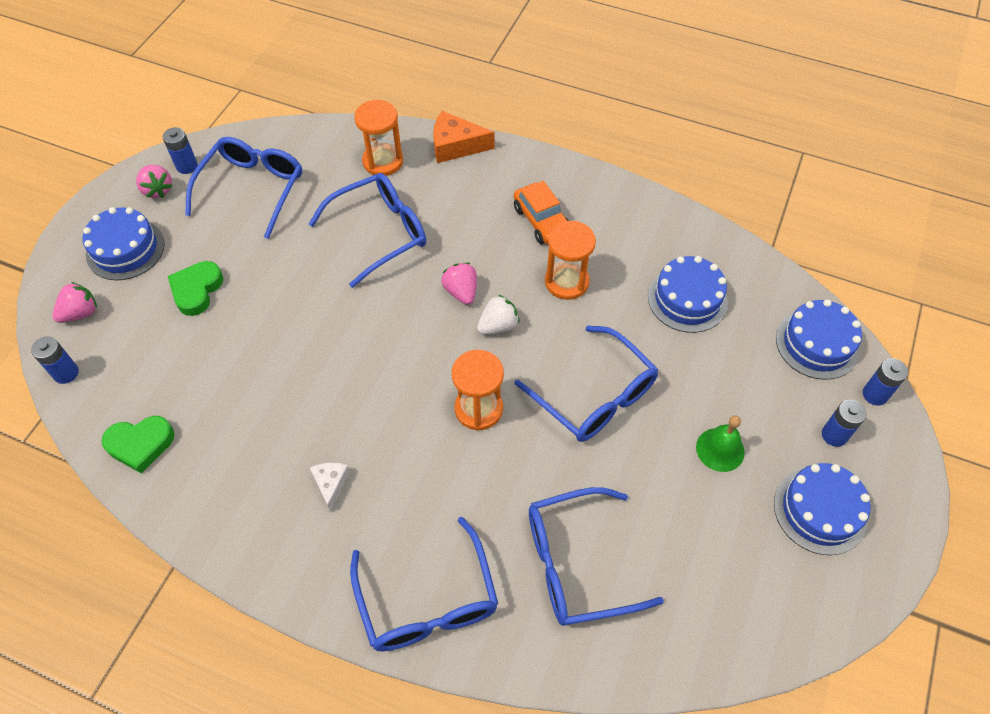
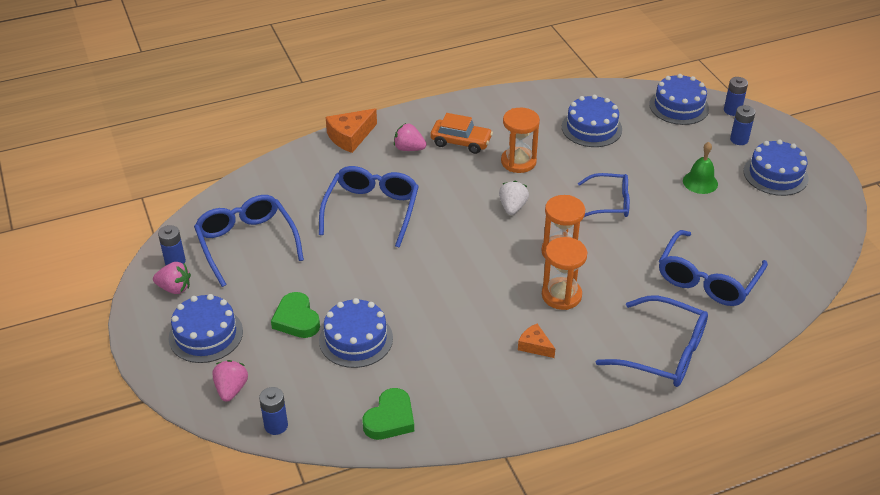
camera: 45 degrees left, 15 degrees down
white cheese [310,462,350,512] -> orange cheese [518,324,555,358]
orange hourglass [354,100,403,176] -> orange hourglass moved to [542,237,587,310]
pink strawberry [441,263,477,305] -> pink strawberry moved to [394,123,427,151]
blue glasses [514,326,658,442] -> blue glasses [578,173,630,217], size x0.66
none -> blue cake [319,298,393,368]

